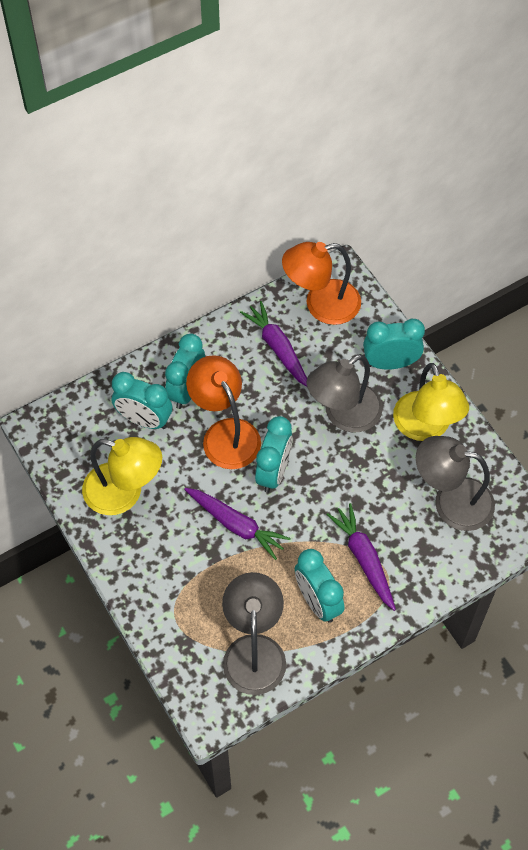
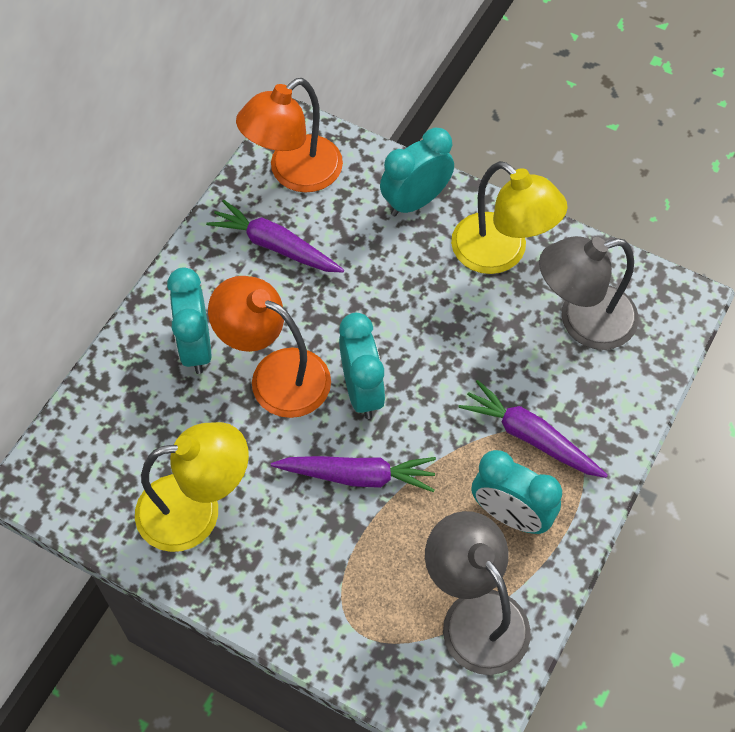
camera: 30 degrees left, 0 degrees up
turquoise clock [112,372,172,429] -> none
grey lamp [307,354,383,432] -> none

